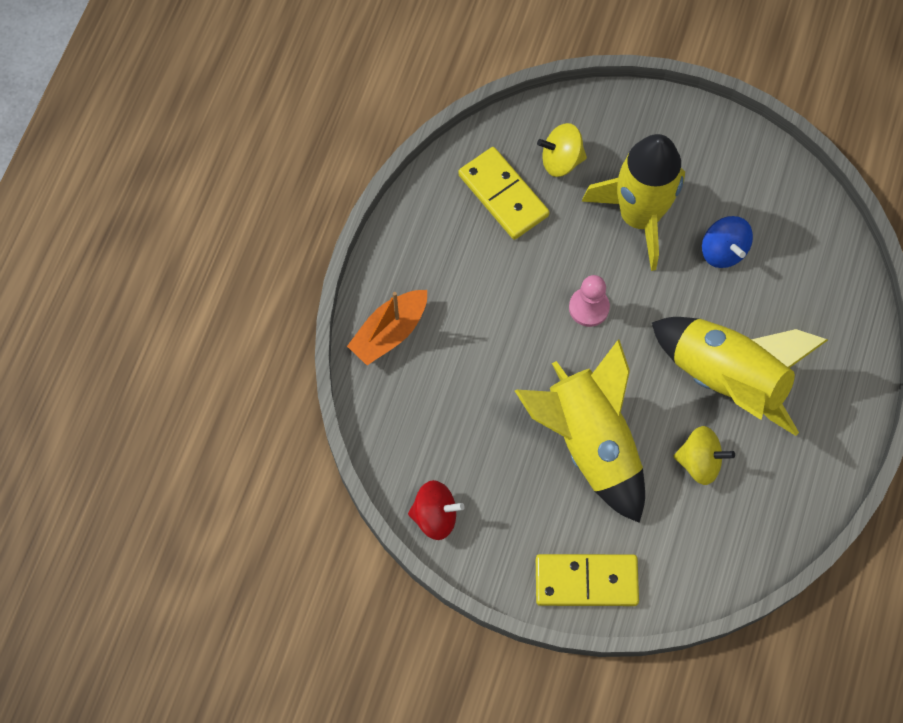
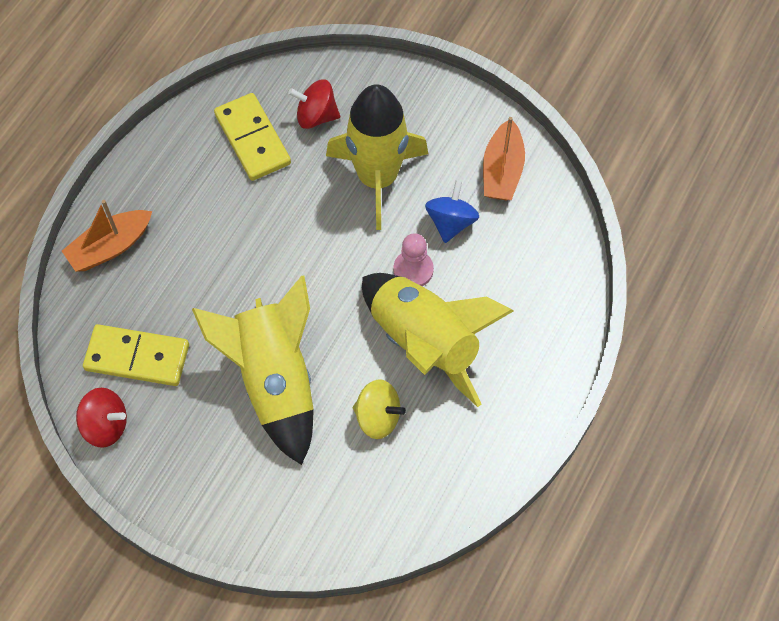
camera: 10 degrees right, 5 degrees down
yellow domino [536,554,639,606] -> yellow domino moved to [83,324,189,386]
yellow spinning top [537,123,587,177] -> red spinning top [288,79,340,129]
pink pawn [569,275,610,327] -> pink pawn moved to [394,233,434,286]
blue spinning top [702,216,753,268] -> blue spinning top turned 150 degrees counterclockwise [425,180,479,243]
none -> orange boat [483,117,525,200]

